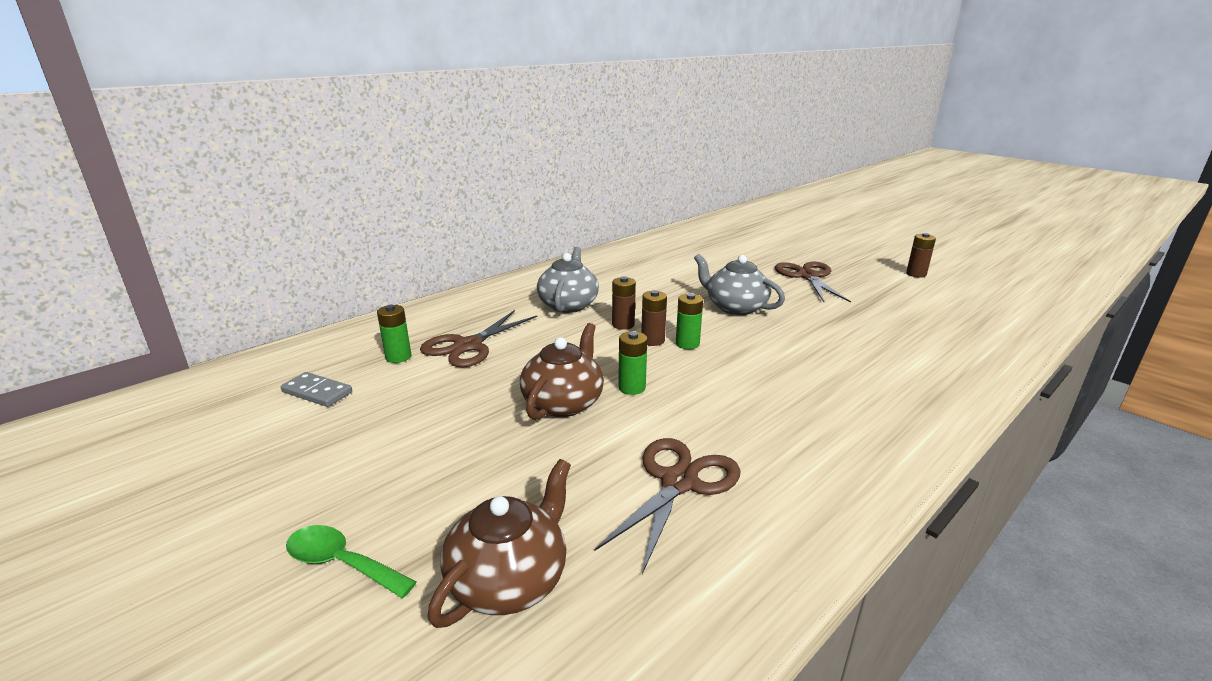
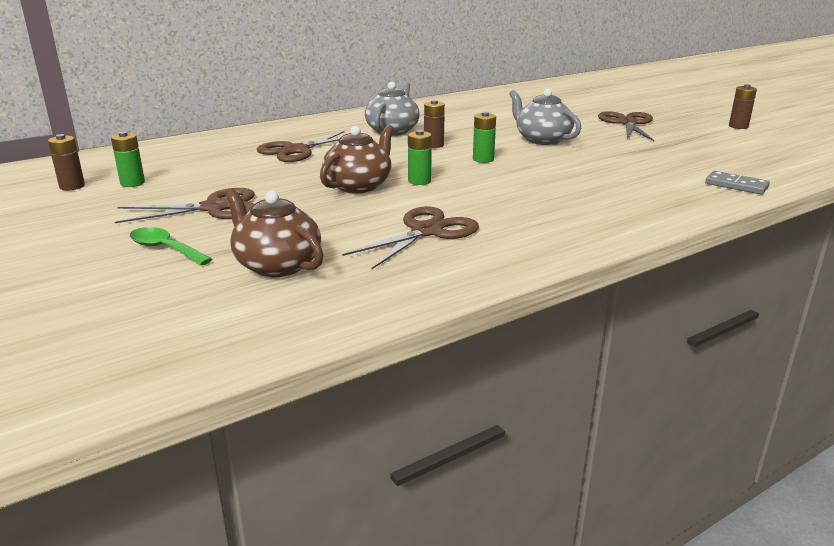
camera: 10 degrees right, 0 degrees up
grey domino [281,372,352,407] -> grey domino moved to [705,171,770,194]
green battery [377,305,411,363] -> green battery moved to [111,131,145,187]
brown teapot [428,459,571,628] -> brown teapot turned 90 degrees counterclockwise [225,188,323,277]
brown battery [641,290,667,346] -> brown battery moved to [48,134,85,191]
none -> brown scissors [115,188,255,223]

